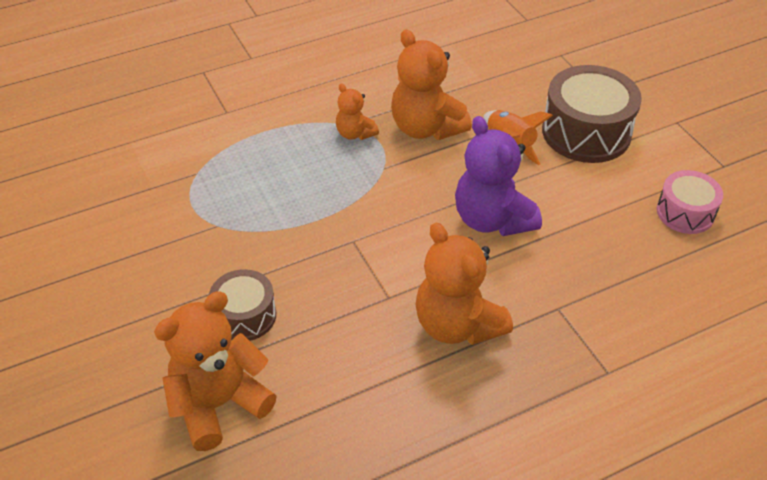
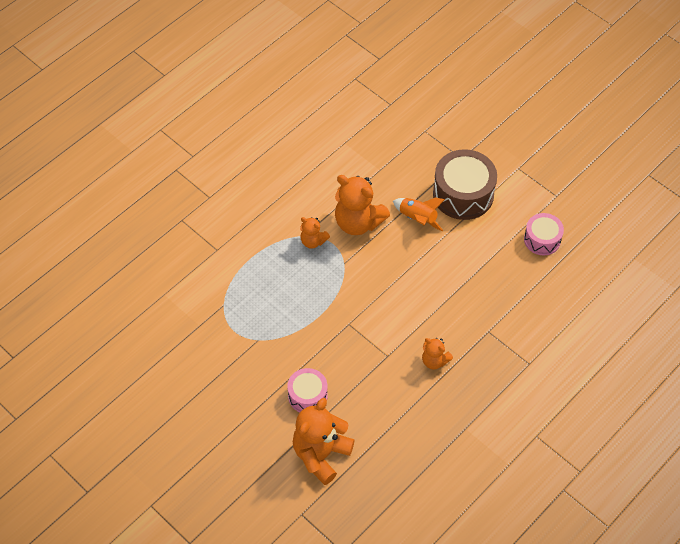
camera: 20 degrees left, 10 degrees up
brown drum [209,269,276,341] -> pink drum [287,368,328,412]
orange teddy bear [416,223,513,345] -> orange teddy bear [422,338,453,370], size x0.53
purple teddy bear [455,116,542,236] -> none

